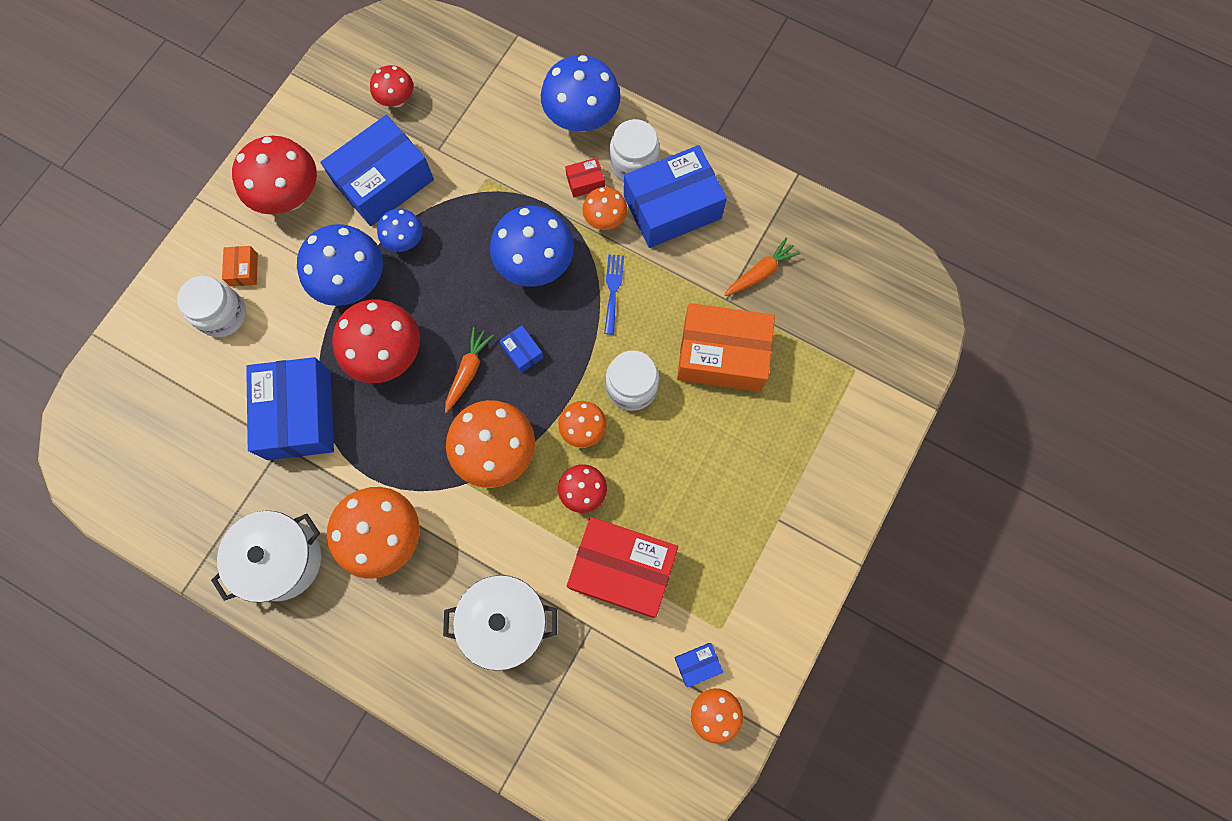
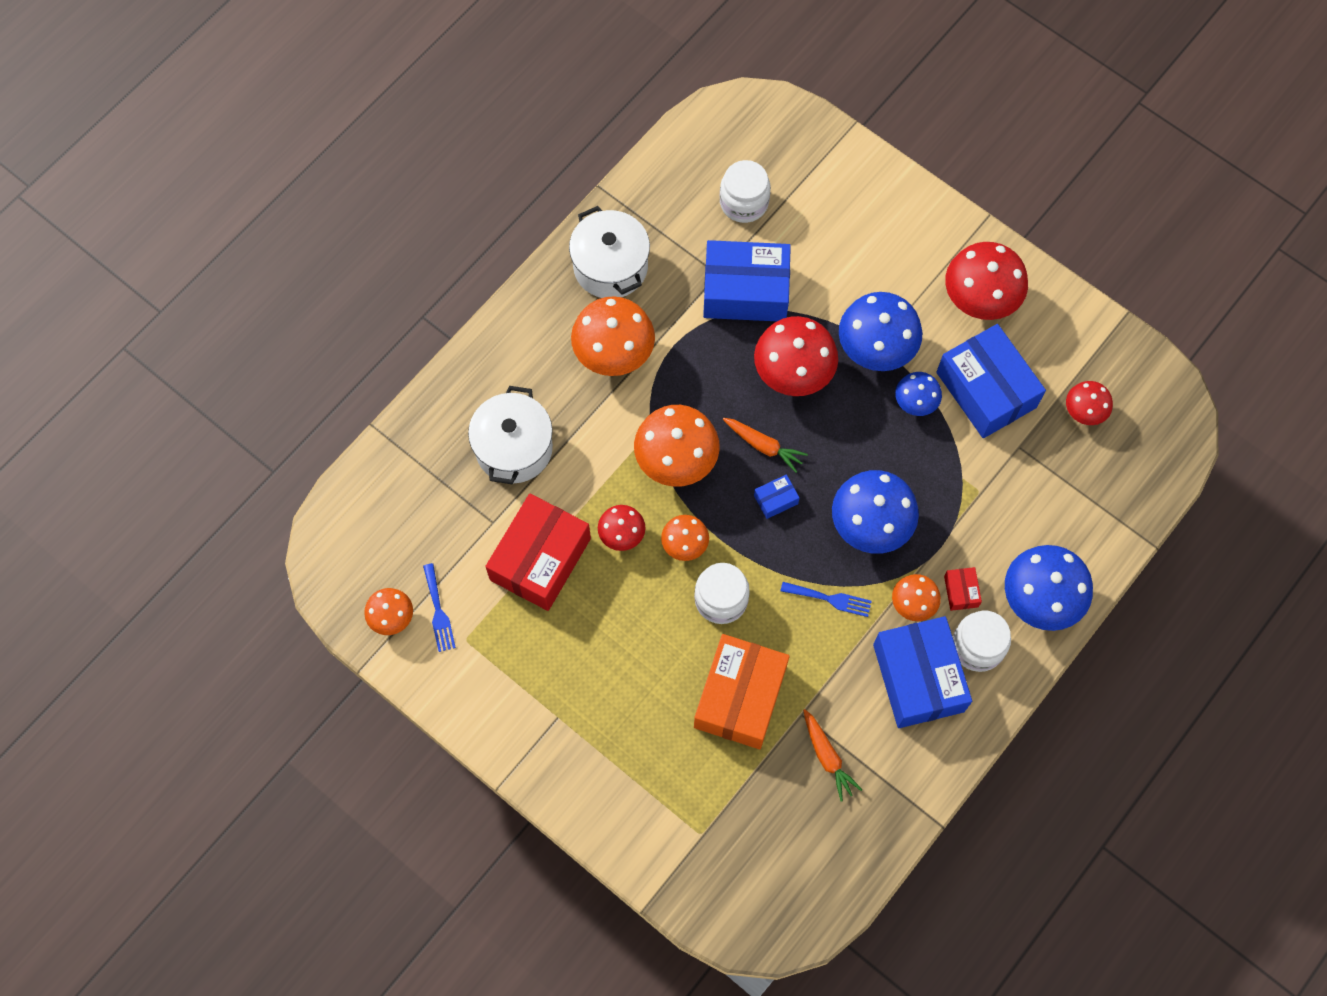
camera: 100 degrees right, 5 degrees down
white jar [177,276,246,337] -> white jar moved to [720,160,770,223]
orange box [222,246,258,286] -> none
blue box [674,643,723,688] -> blue fork [423,563,456,652]

